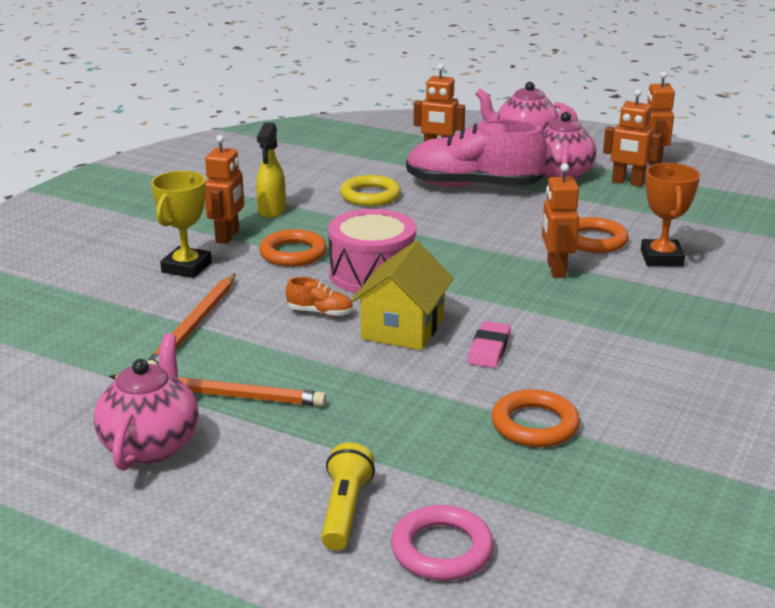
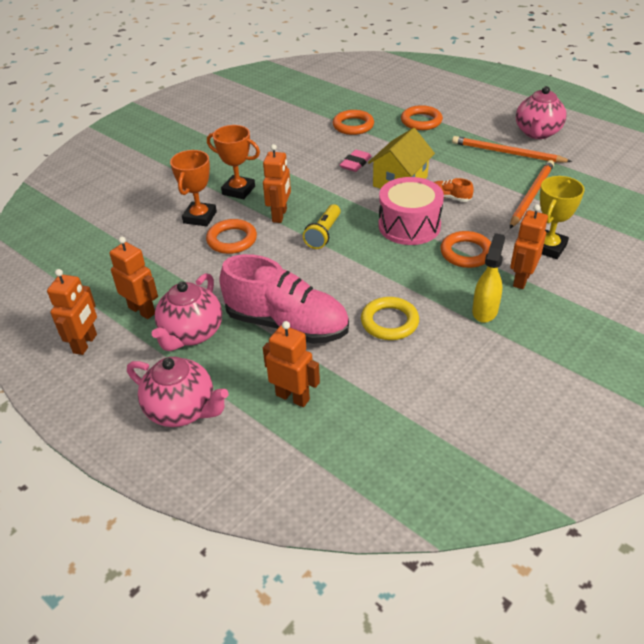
camera: 165 degrees left, 15 degrees up
yellow flashlight [321,442,375,550] -> yellow flashlight moved to [303,204,341,249]
pink ring [391,505,494,581] -> none
none -> orange trophy [207,125,260,199]
none -> orange ring [401,105,443,130]

